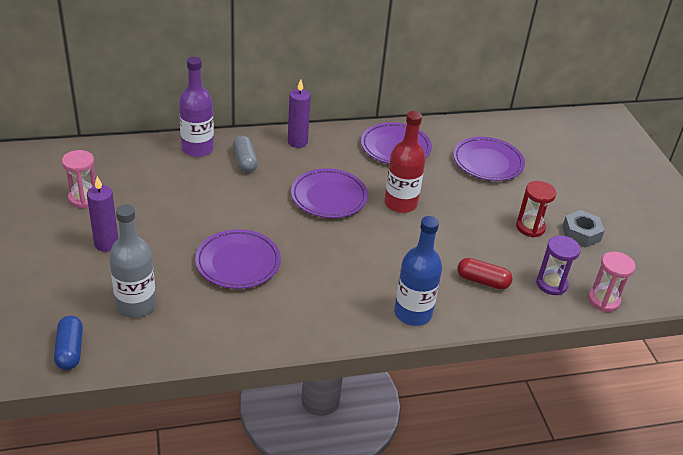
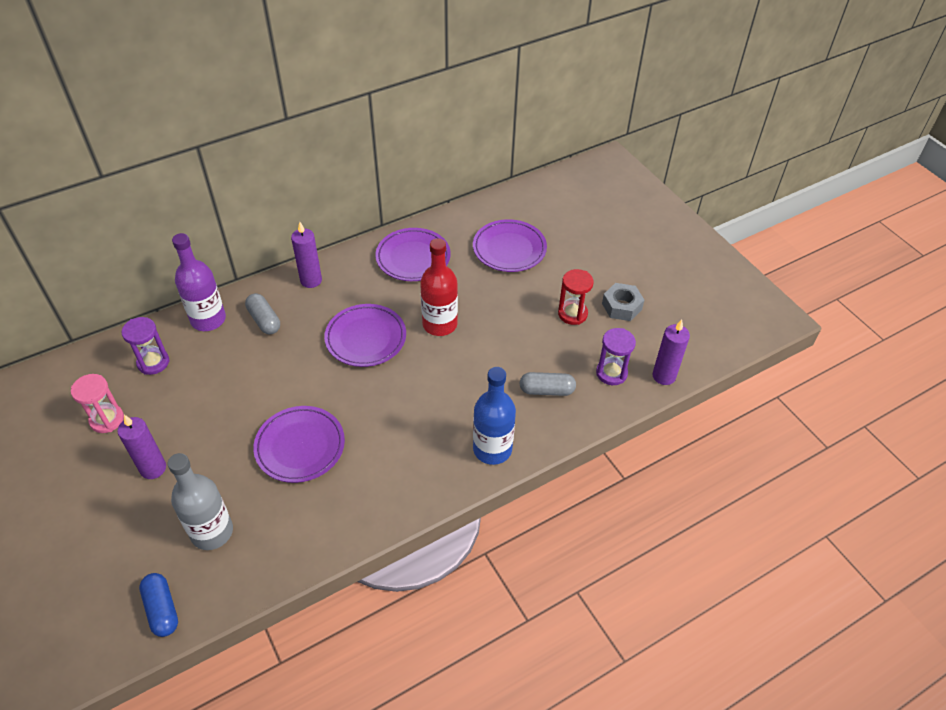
camera: 15 degrees left, 10 degrees up
red capsule [457,258,513,289] -> grey capsule [520,372,576,396]
pink hourglass [588,252,635,312] -> purple candle [652,320,690,385]
none -> purple hourglass [122,317,170,375]

